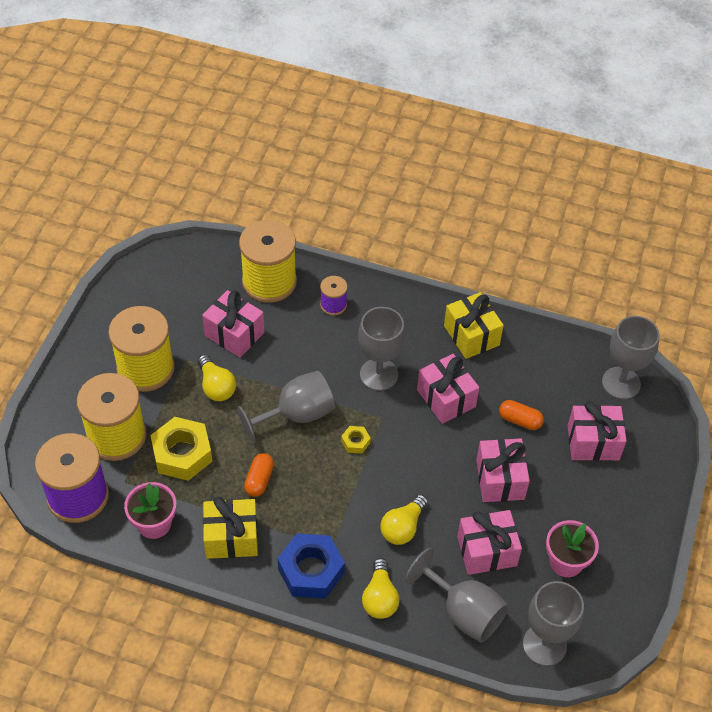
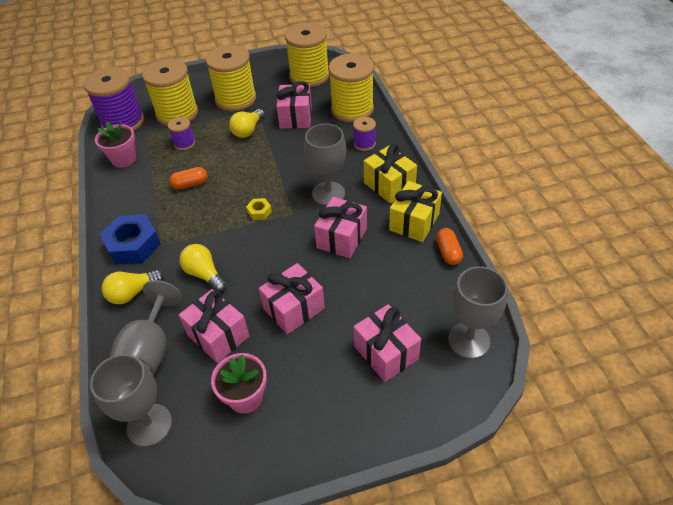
camera: 60 degrees right, 5 degrees down
yellow nut [150,417,212,481] -> purple spool [168,117,195,150]
yellow gift [203,496,258,559] -> yellow gift moved to [364,144,417,203]
grey goblet [237,371,335,444] -> none
yellow light bulb [380,495,428,545] -> yellow light bulb turned 45 degrees clockwise [179,244,227,292]
orange capsule [499,400,544,430] -> orange capsule moved to [436,228,463,265]
none -> yellow spool [285,23,329,87]

